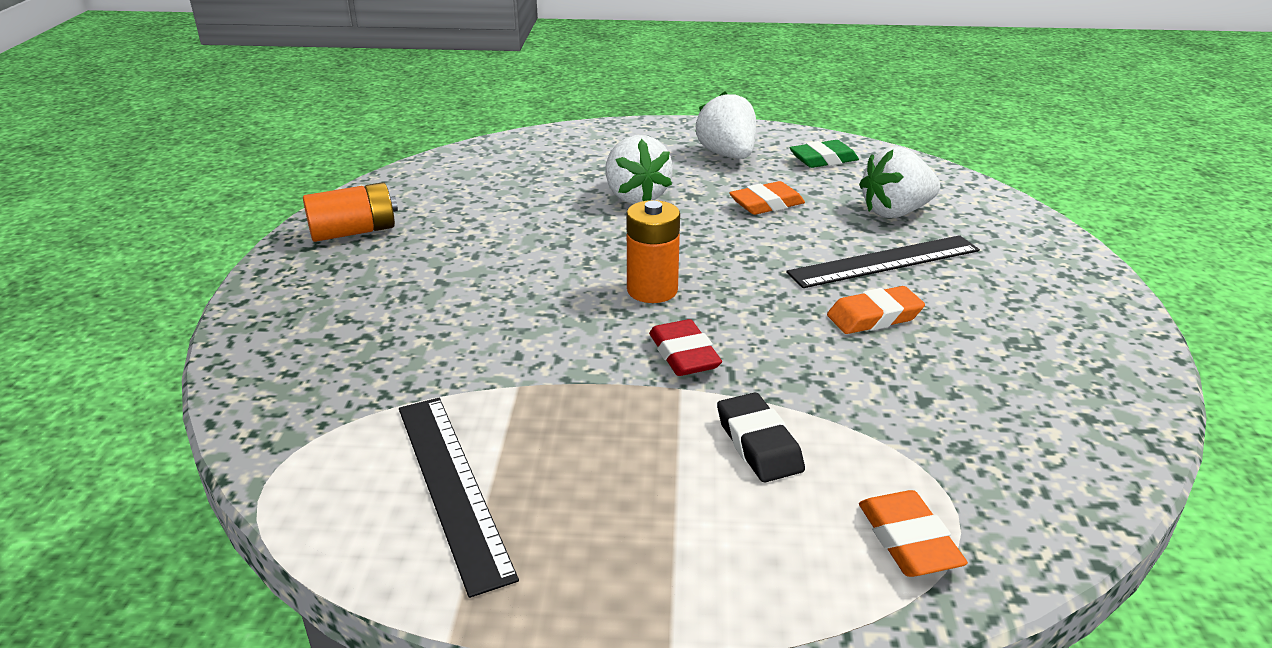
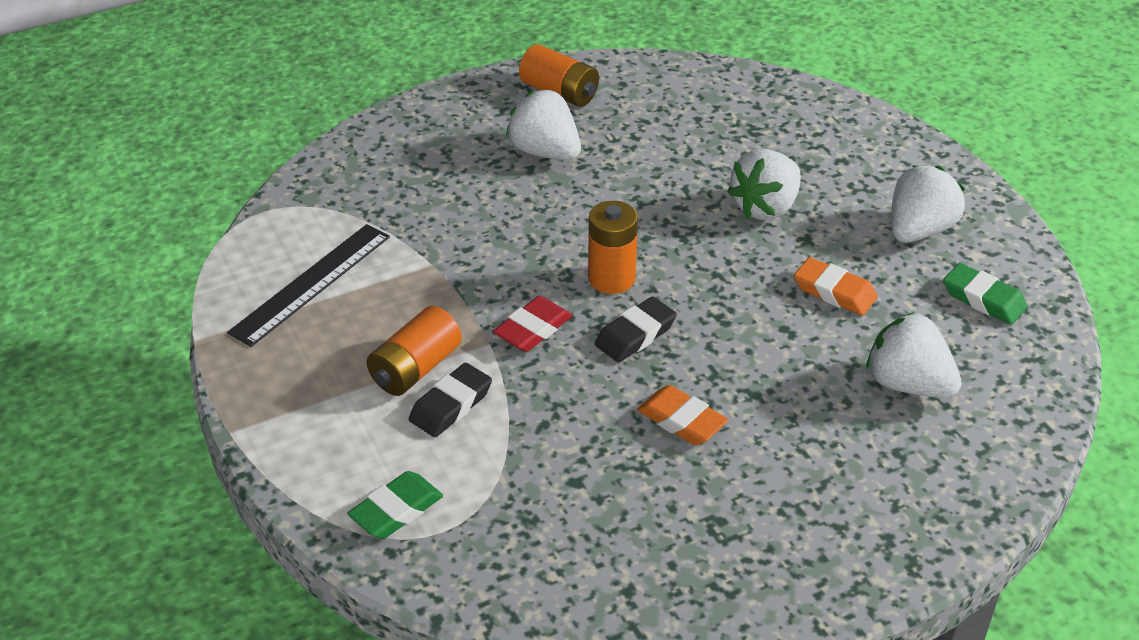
camera: 60 degrees right, 10 degrees up
black ruler [786,235,980,288] -> none
orange eraser [859,490,968,577] -> green eraser [347,471,443,539]
none -> orange battery [367,306,462,396]
none -> white strawberry [506,90,581,160]
none -> black eraser [595,296,677,362]

